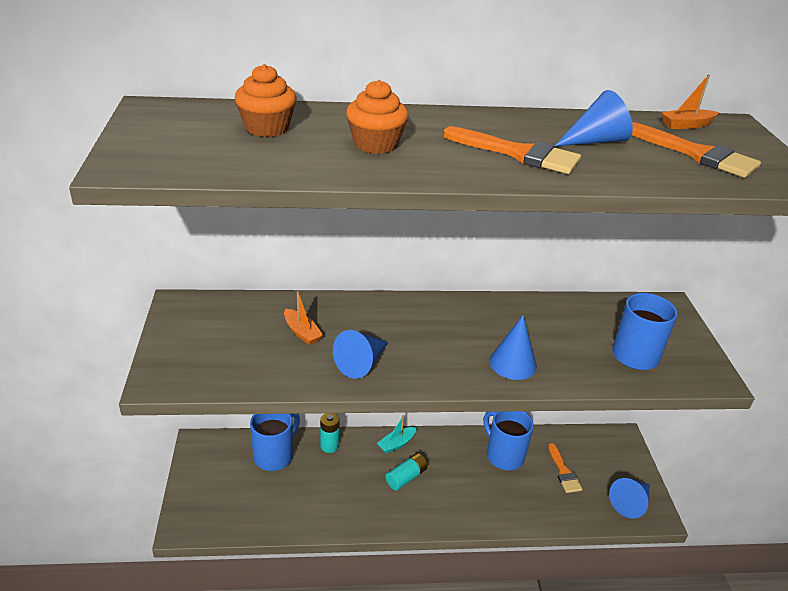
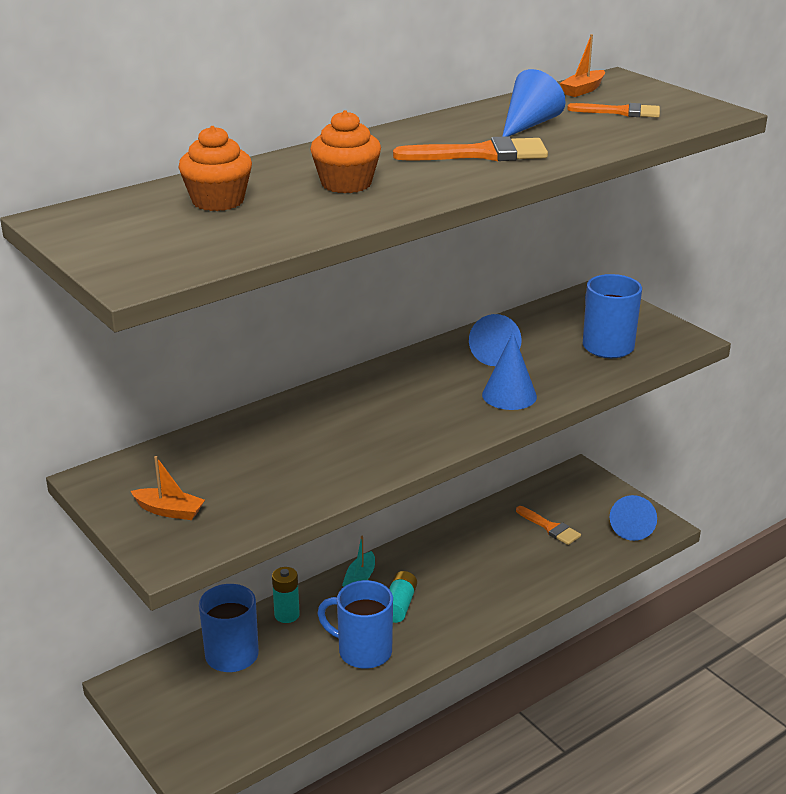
camera: 30 degrees left, 5 degrees down
orange boat [284,291,323,345] -> orange boat moved to [130,456,205,520]
blue cone [333,330,388,379] -> blue cone moved to [469,314,522,366]
blue mug [483,411,534,470] -> blue mug moved to [317,580,393,669]
orange brush [632,122,761,178] -> orange brush [567,103,660,118], size x0.65

